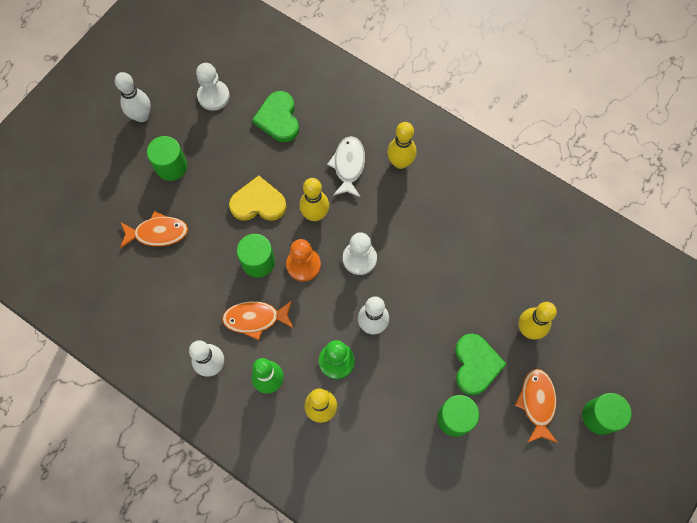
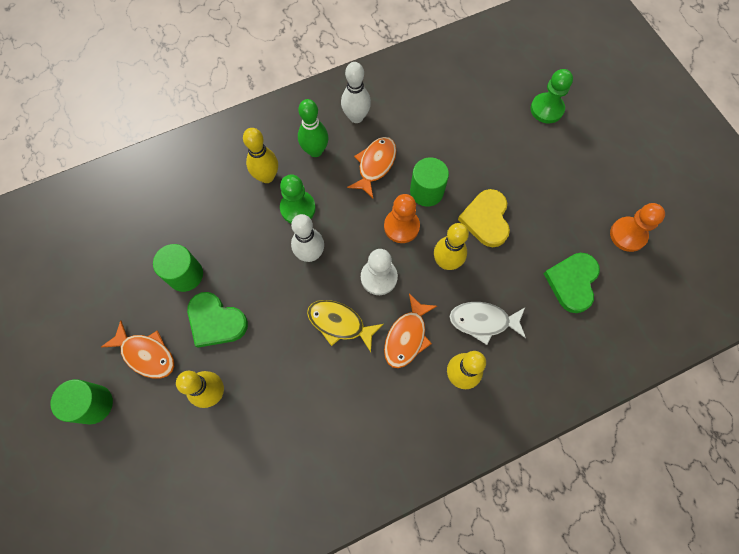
camera: 120 degrees right, 0 degrees up
white bowling pin [115,72,151,122] -> none
orange fish [120,211,188,249] -> orange fish moved to [384,293,437,368]
green cylinder [147,136,187,181] -> none
white pawn [196,63,230,111] -> orange pawn [610,203,665,252]
yellow heart [229,175,287,221] -> yellow heart turned 150 degrees clockwise [458,189,510,247]
green heart [252,91,299,142] -> green heart turned 90 degrees counterclockwise [543,253,600,313]
white fish [327,136,365,197] -> white fish turned 150 degrees clockwise [449,302,526,345]
none -> yellow fish [307,300,384,352]
none -> green pawn [531,69,573,123]

